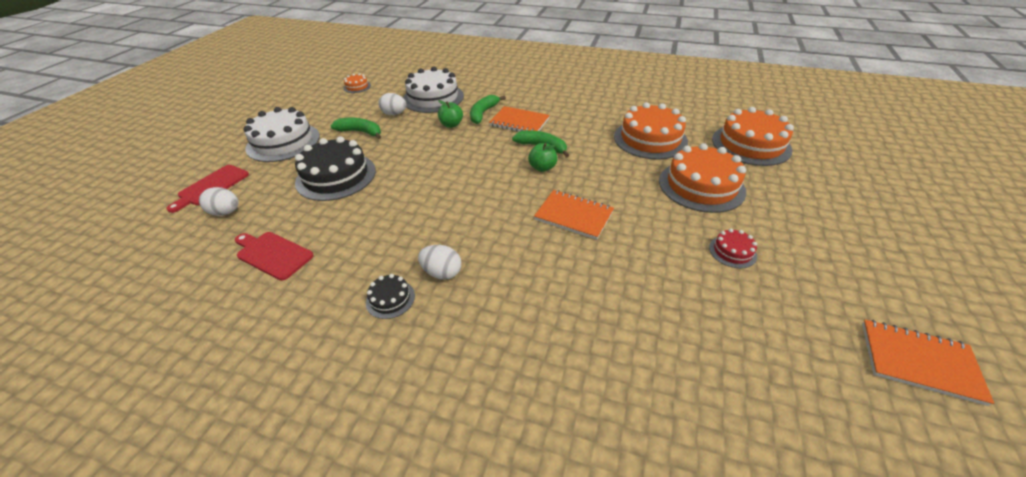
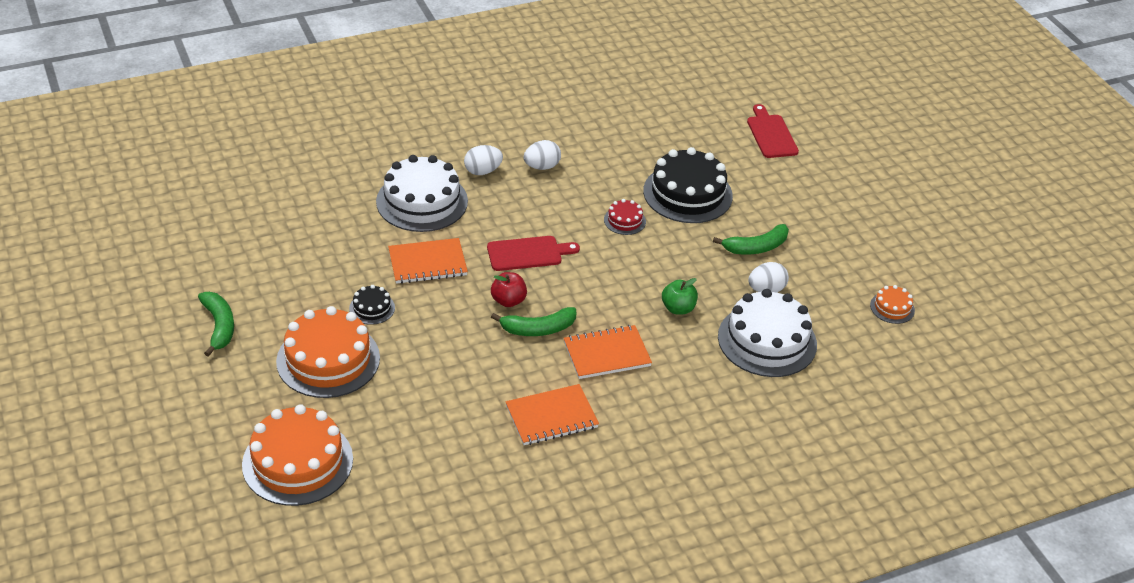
camera: 135 degrees right, 0 degrees up
white egg [199,187,239,216] -> white egg moved to [524,140,561,170]
red cutting board [235,232,314,281] -> red cutting board moved to [487,236,580,271]
white cake [243,107,320,162] -> white cake moved to [376,155,468,232]
black cake [366,274,415,319] -> black cake moved to [349,285,395,325]
green banana [470,95,506,124] -> green banana moved to [198,292,234,357]
green apple [528,143,558,172] -> red apple [491,272,527,307]
orange cake [614,102,688,159] -> none
red cake [709,228,757,268] -> red cake moved to [604,199,646,235]
orange notebook [862,320,994,406] -> orange notebook moved to [506,384,599,445]

